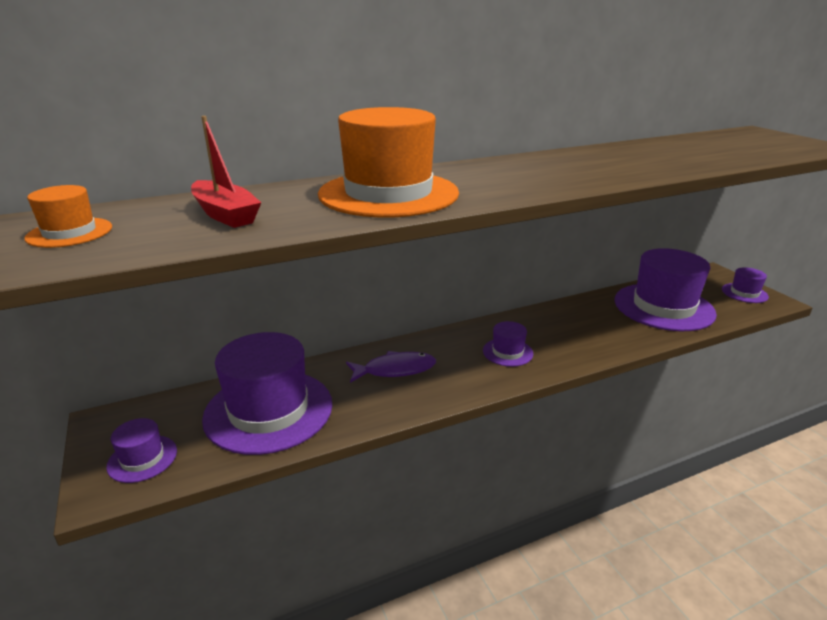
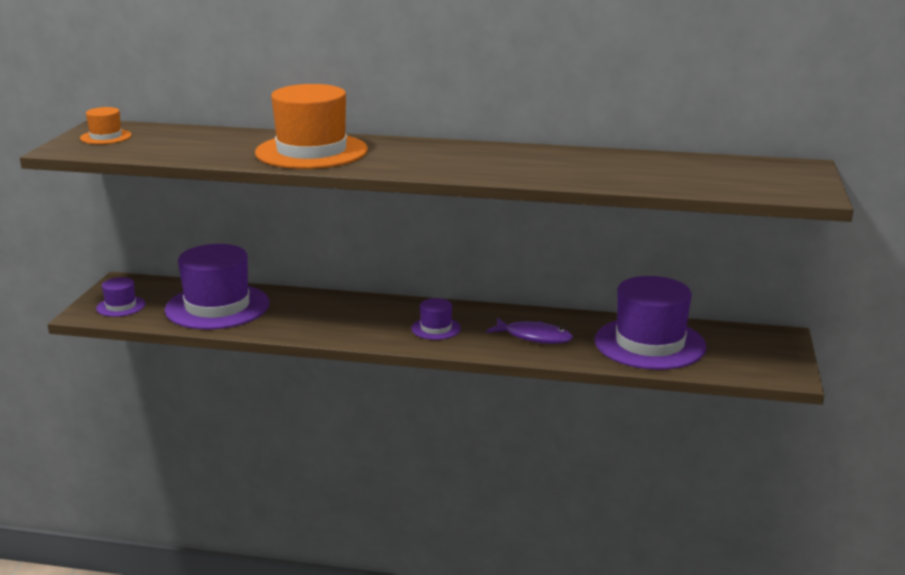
camera: 35 degrees right, 5 degrees down
red boat [191,116,261,228] -> none
purple fish [346,351,436,383] -> purple fish moved to [486,318,573,344]
purple hat [722,267,769,303] -> none

